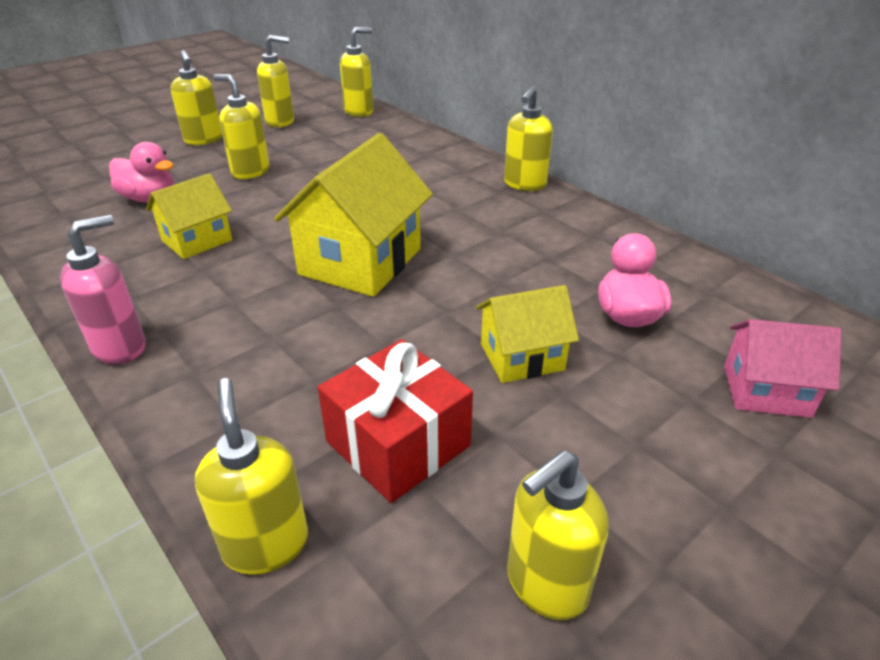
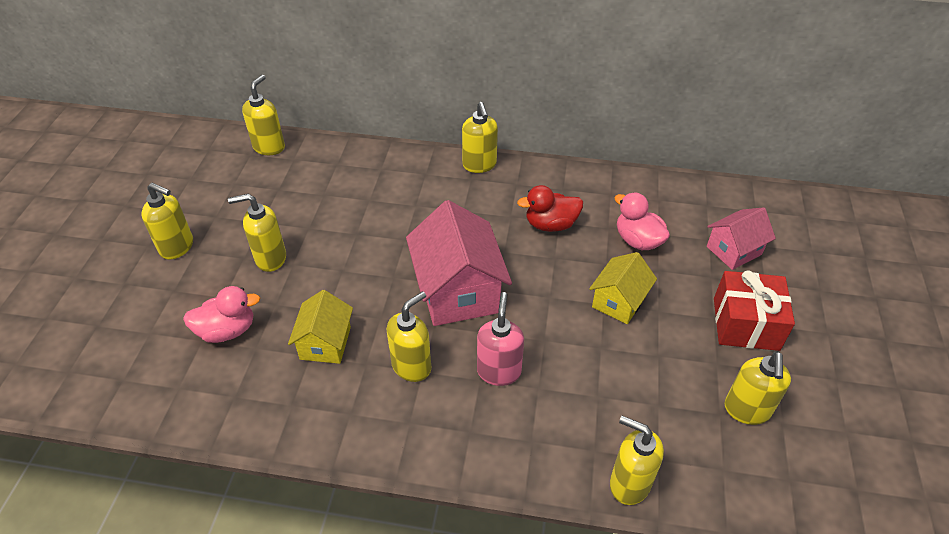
camera: 40 degrees left, 10 degrees up
pink soap dispenser [60,215,146,365] -> pink soap dispenser moved to [477,292,524,386]
yellow soap dispenser [257,35,294,127] -> yellow soap dispenser moved to [387,291,431,382]
yellow house [274,133,433,297] -> pink house [406,200,512,326]
red gift [318,339,473,503] -> red gift moved to [714,270,795,351]
none -> red duck [517,185,583,232]

